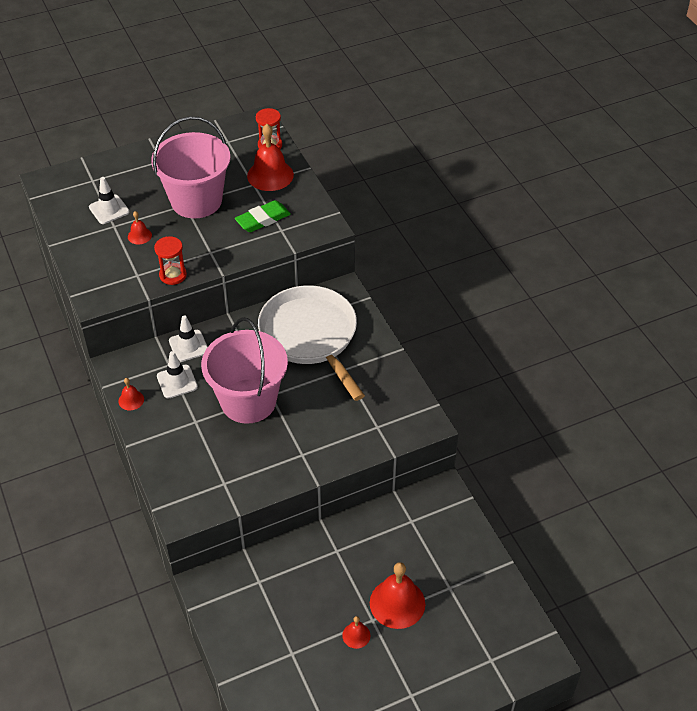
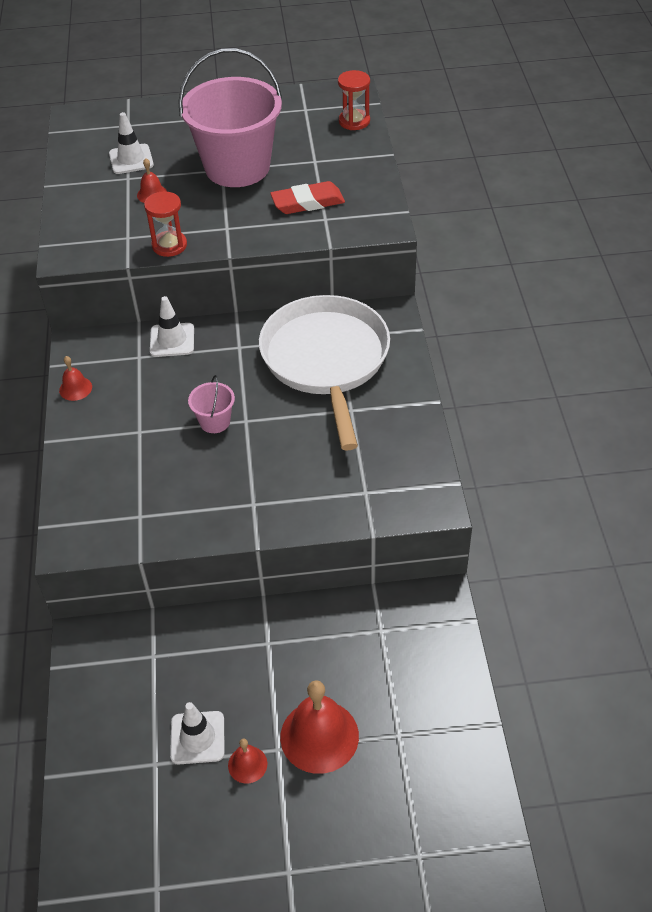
camera: 20 degrees right, 0 degrees up
white traffic cone [157,351,198,399] -> white traffic cone moved to [170,702,225,765]
pink bucket [201,317,288,424] -> pink bucket [188,375,235,433], size x0.42
green eraser [235,200,291,232] -> red eraser [270,181,345,214]
red bell [247,124,294,191] -> none

